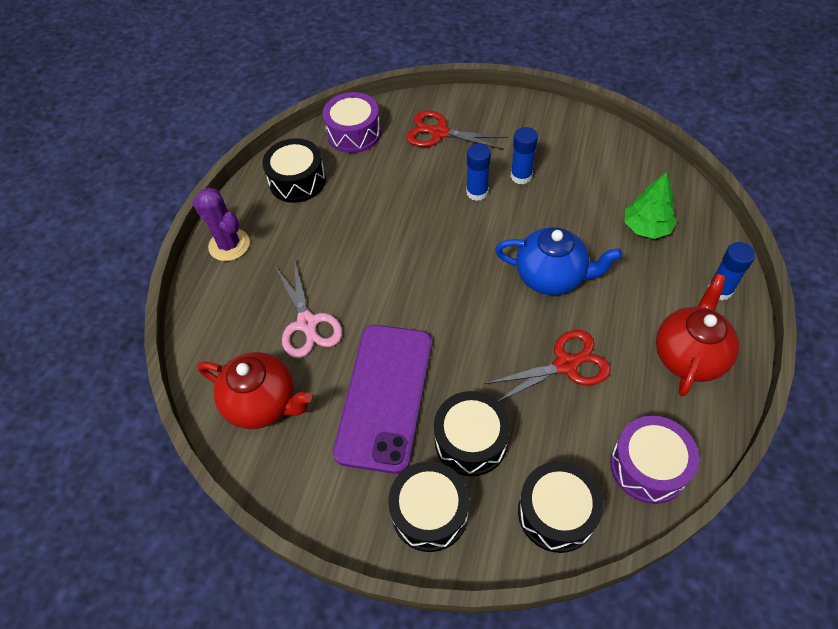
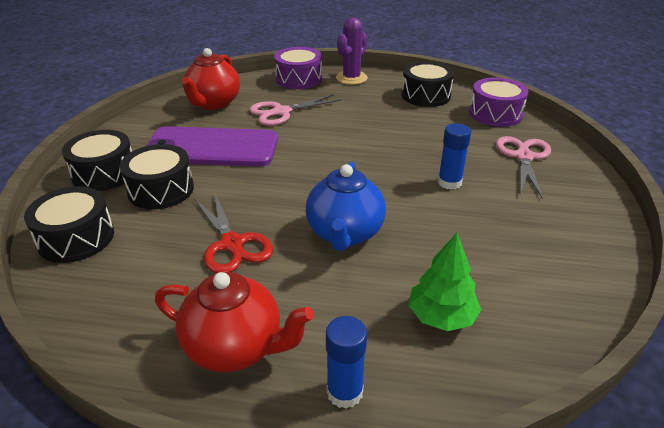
camera: 80 degrees right, 20 degrees down
red scissors [406,110,508,150] -> pink scissors [496,136,551,199]
blue glue stick [511,127,538,184] -> none
purple drum [610,416,699,504] -> purple drum moved to [274,47,322,89]

